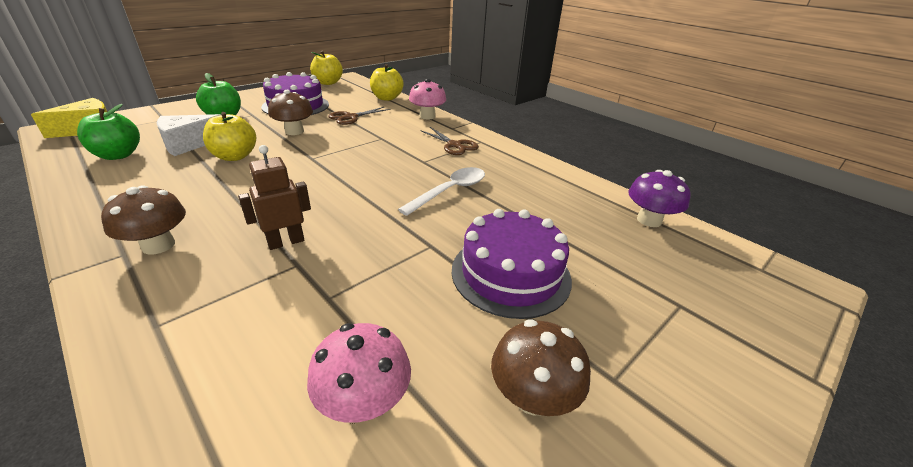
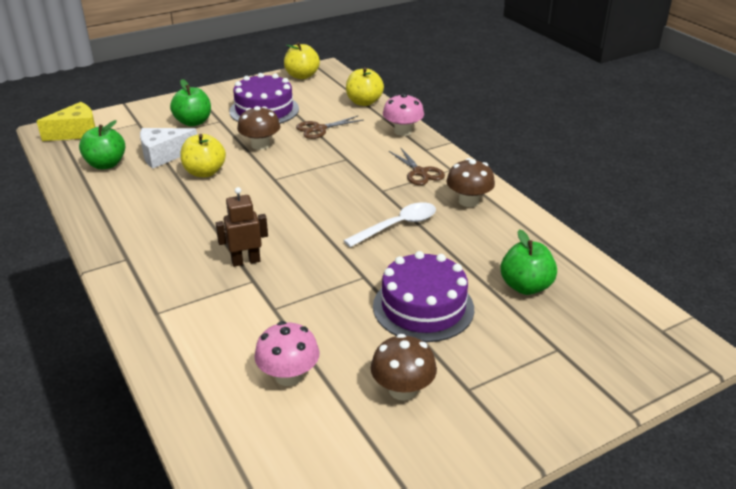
camera: 15 degrees right, 0 degrees up
brown mushroom [101,185,186,254] -> brown mushroom moved to [446,158,495,207]
purple mushroom [628,170,691,227] -> none
none -> green apple [501,229,557,295]

